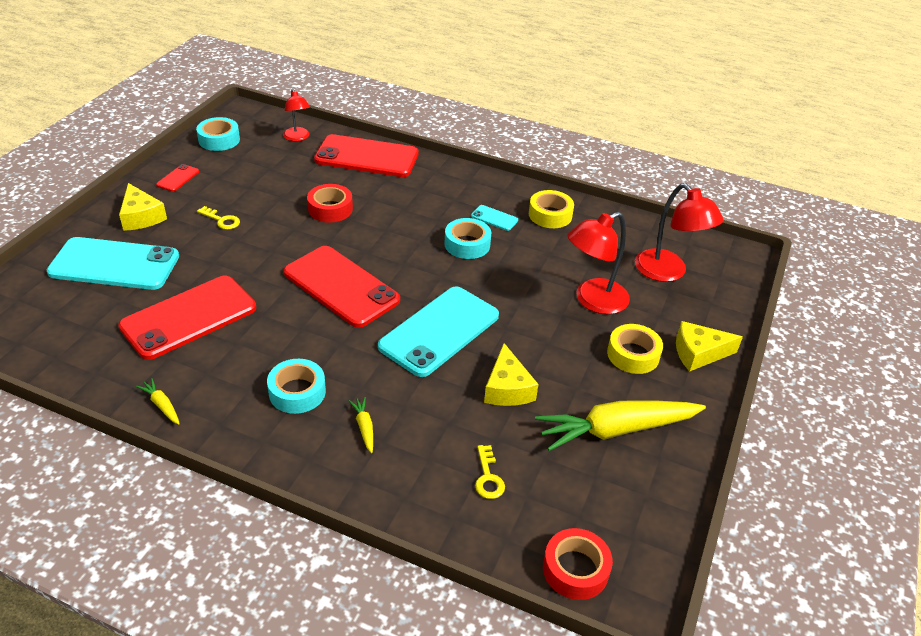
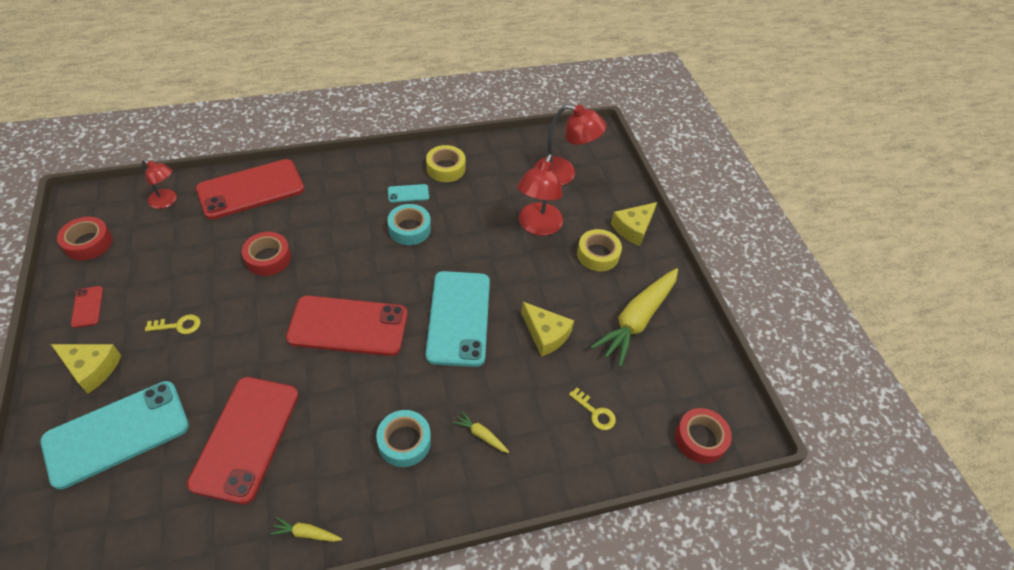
camera: 40 degrees left, 10 degrees up
turquoise tape [196,117,240,151] -> red tape [57,217,112,261]

